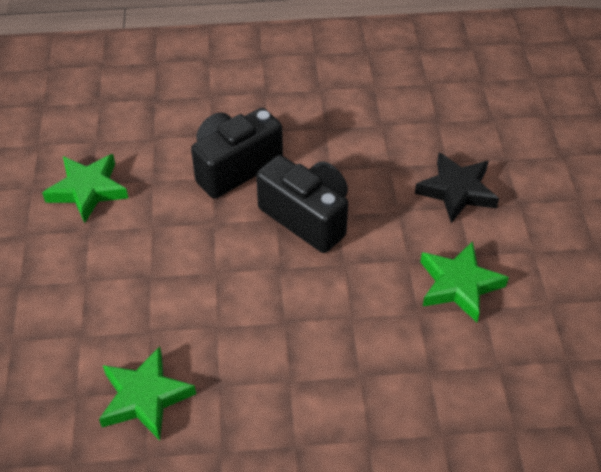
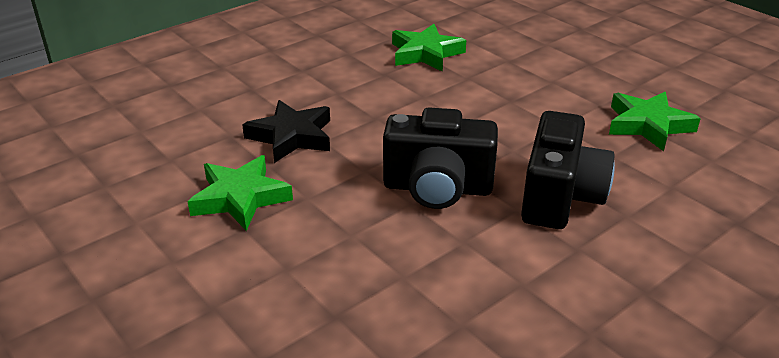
camera: 145 degrees right, 15 degrees down
black star [415,152,499,223] -> black star moved to [242,100,330,163]

